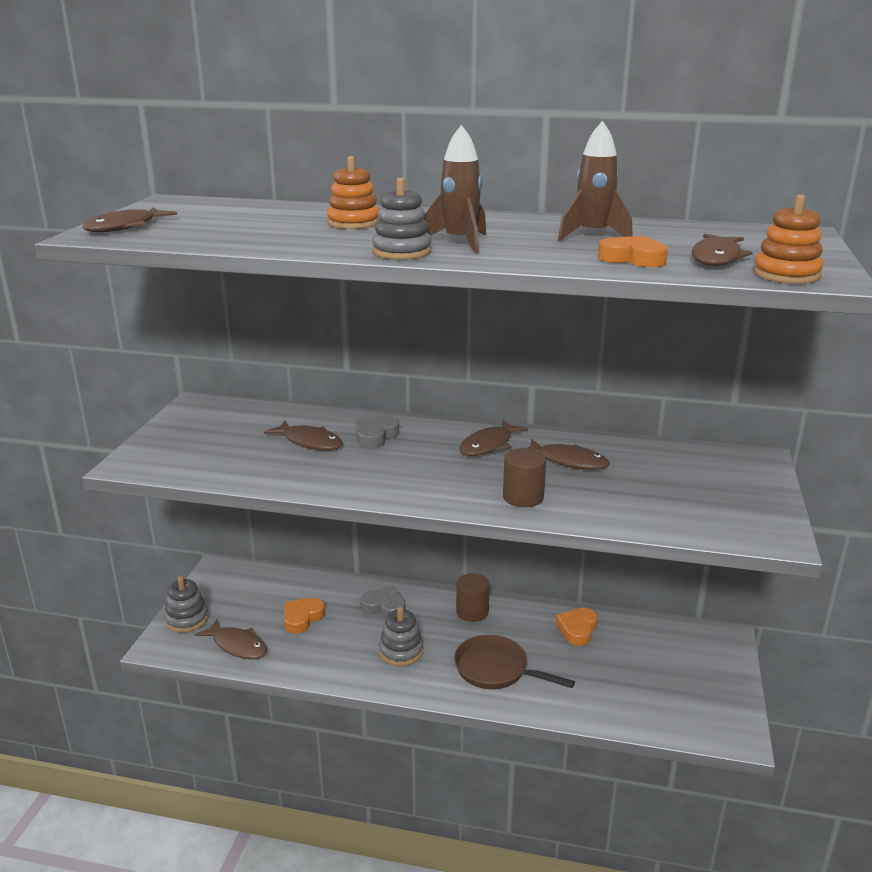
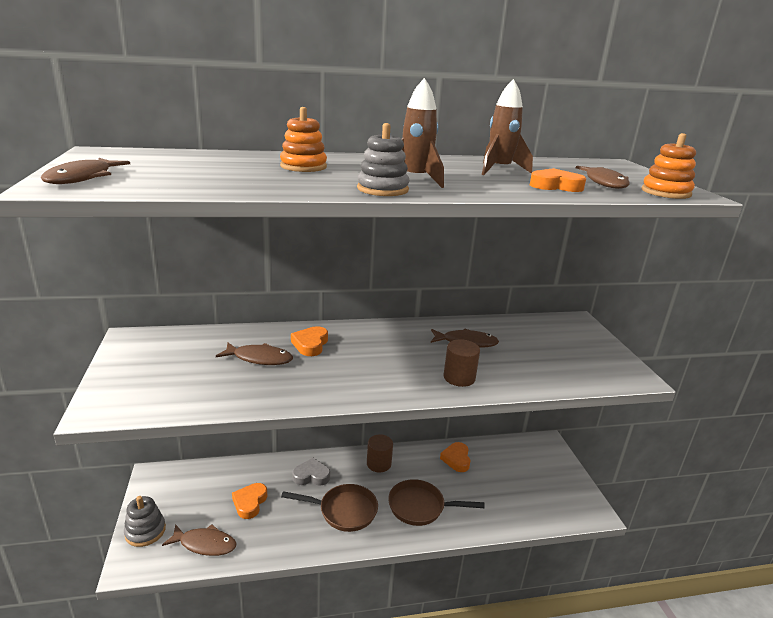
camera: 25 degrees left, 0 degrees up
grey heart [355,416,399,448] -> orange heart [291,326,328,356]
grey stacking toy [379,607,423,666] -> brown pan [281,484,378,532]
brown fish [459,420,528,456] -> none

